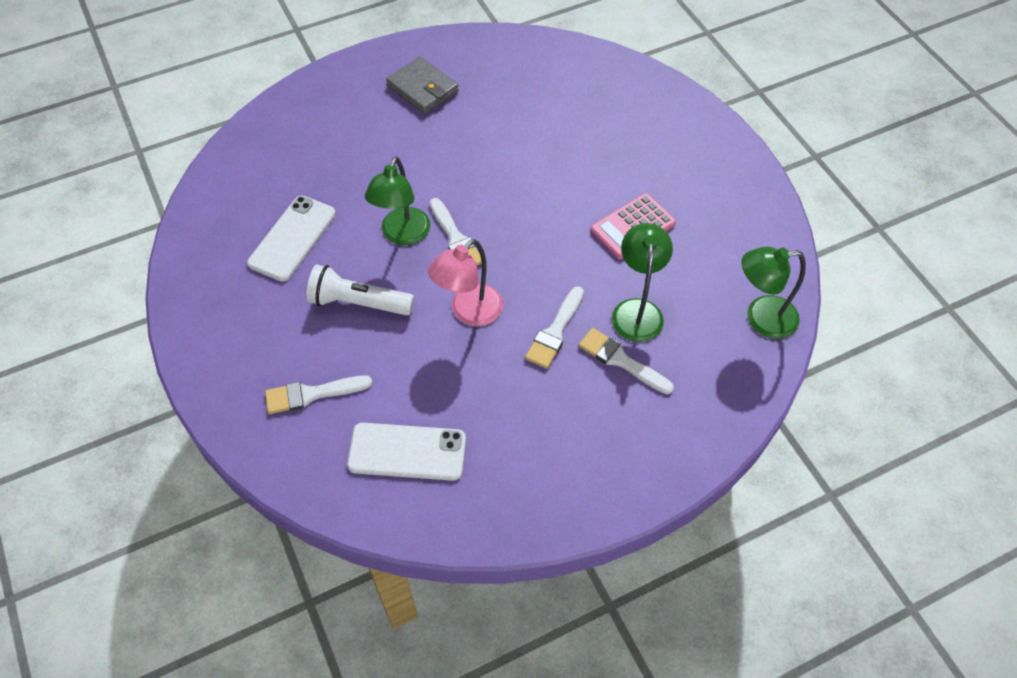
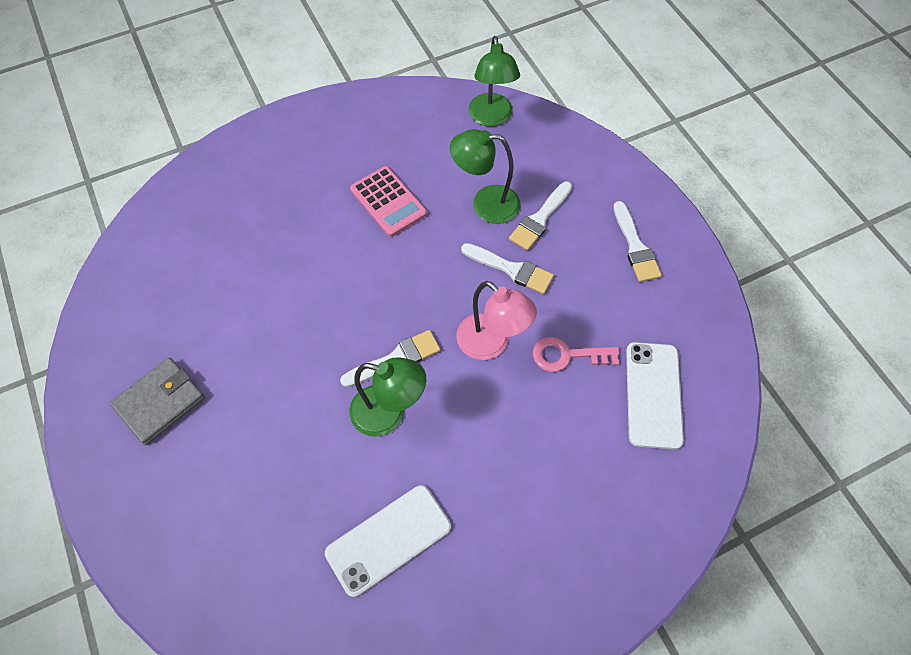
camera: 90 degrees left, 5 degrees up
white phone [247,196,336,281] -> white phone turned 60 degrees counterclockwise [325,485,451,597]
white brush [265,375,373,414] -> white brush moved to [613,201,662,282]
white flashlight [306,264,414,316] -> none
none -> pink key [533,337,619,372]

